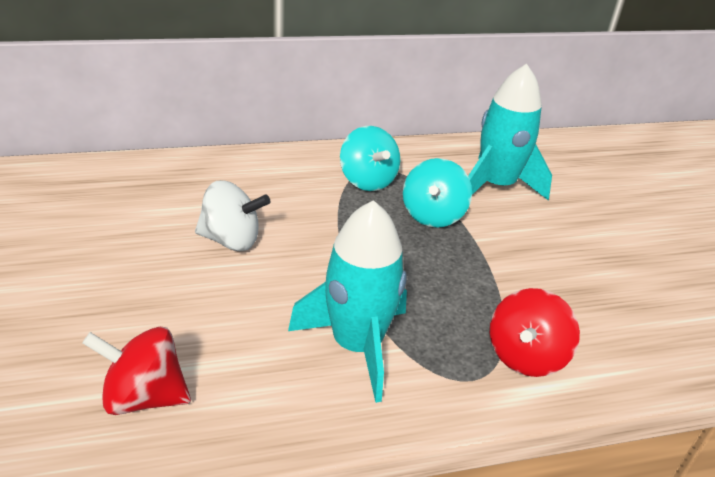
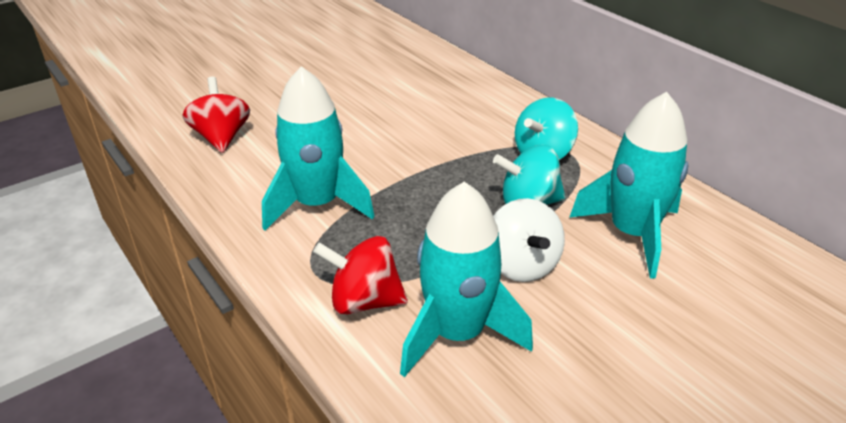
camera: 70 degrees right, 0 degrees up
white spinning top [195,180,270,251] -> white spinning top moved to [493,198,565,282]
none -> turquoise rocket [400,182,533,377]

